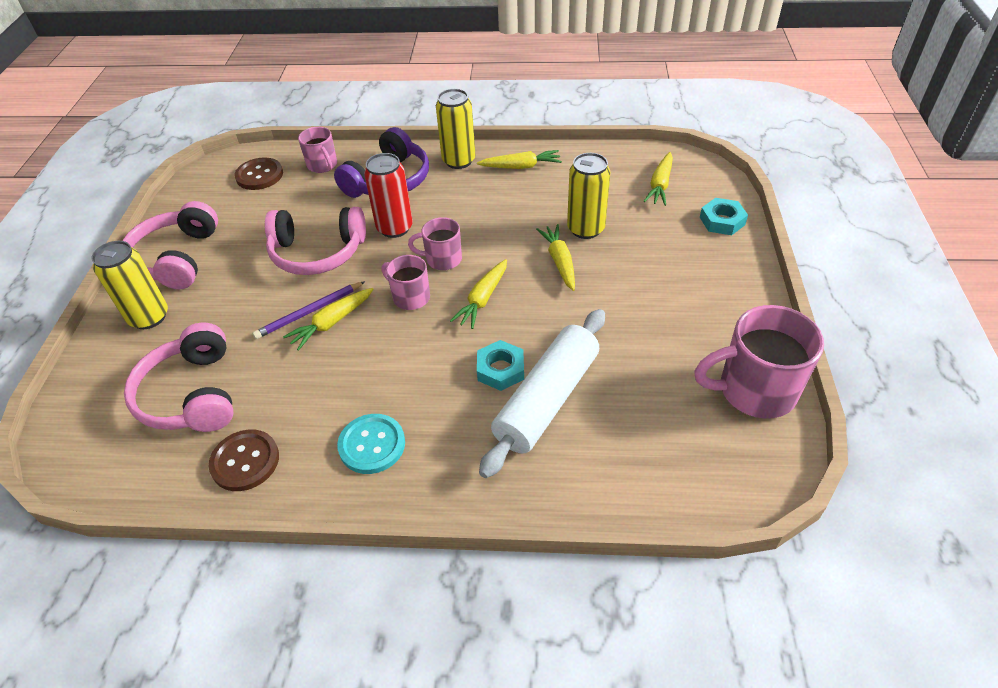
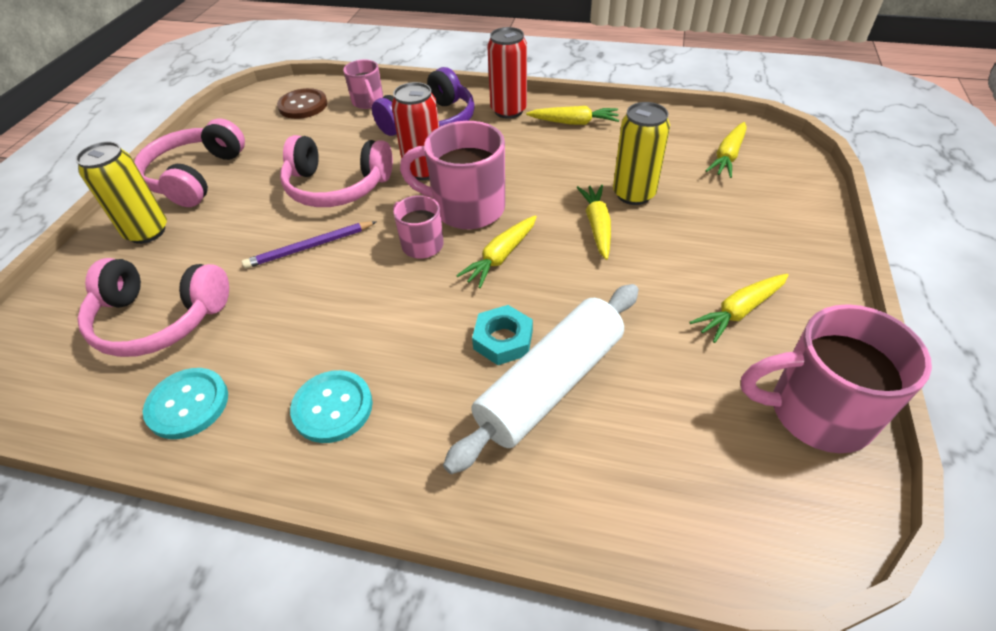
camera: 10 degrees right, 0 degrees up
pink headphones [124,323,233,432] -> pink headphones turned 75 degrees counterclockwise [78,258,229,357]
brown button [209,429,279,491] -> turquoise button [143,368,228,439]
yellow carrot [283,288,373,351] -> yellow carrot moved to [689,274,789,343]
pink mug [408,217,462,270] -> pink mug [400,121,505,229], size x1.77
yellow can [436,89,475,169] -> red can [487,27,527,119]
turquoise nut [700,198,748,235] -> none

